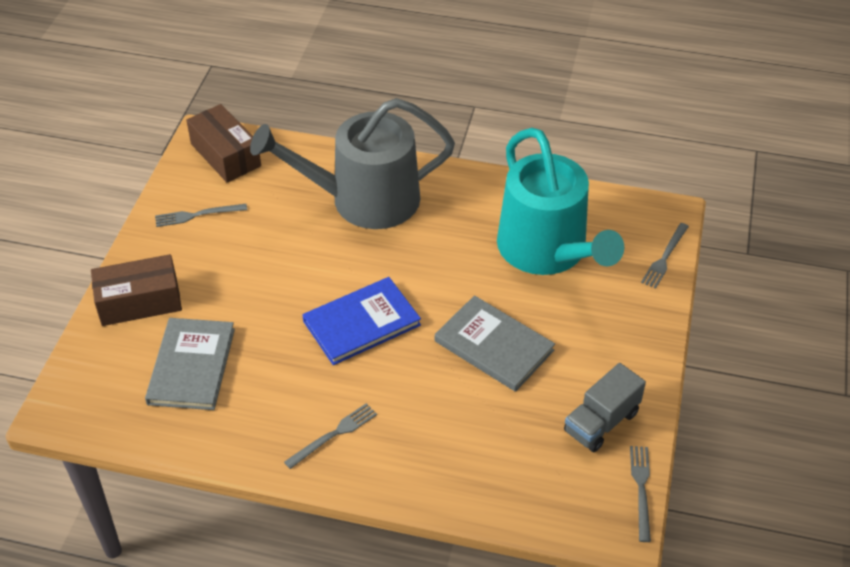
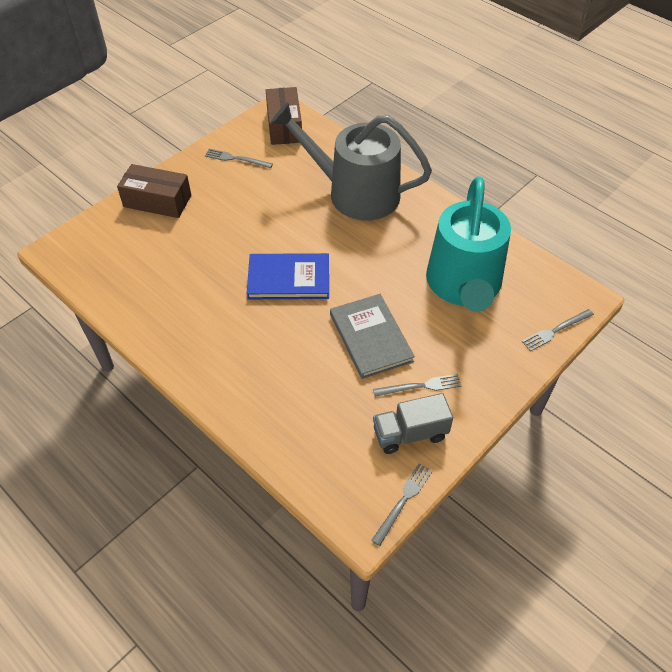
camera: 30 degrees right, 5 degrees up
grey book [145,318,235,410] -> none
grey fork [284,403,377,469] -> grey fork moved to [373,374,462,397]

